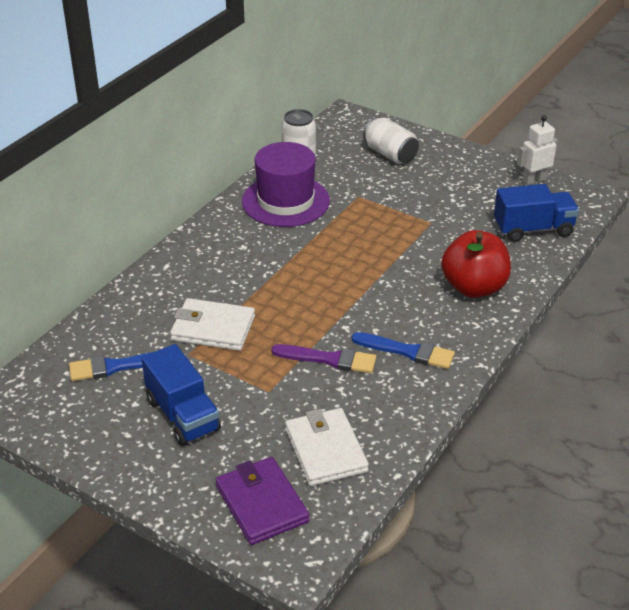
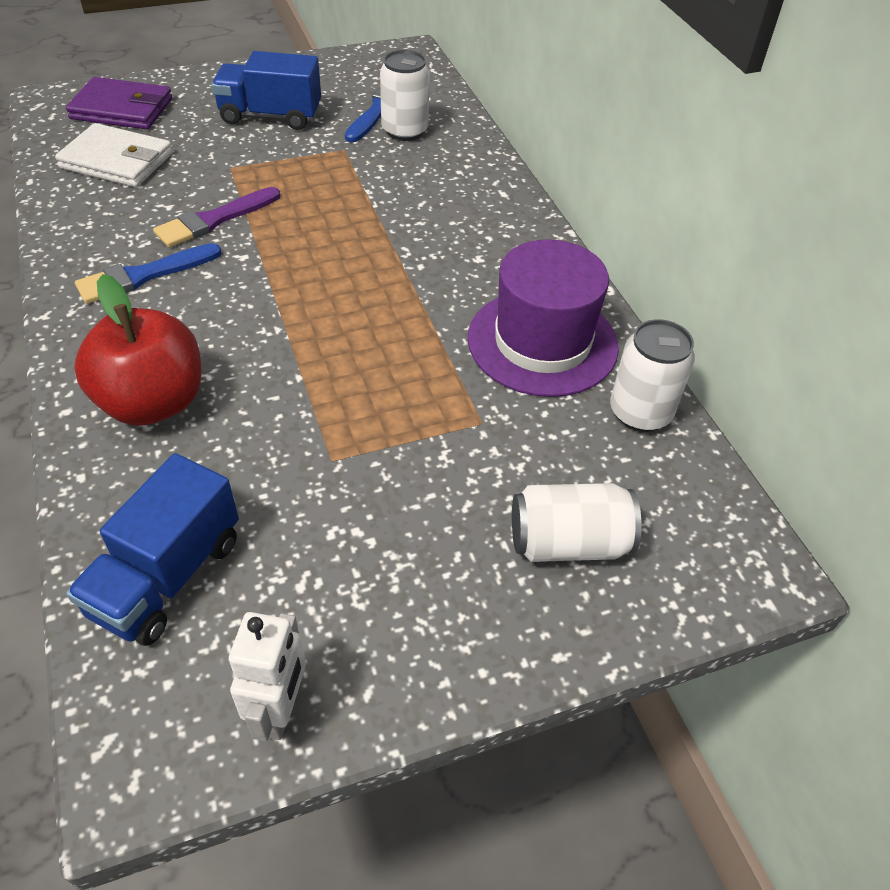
camera: 125 degrees right, 10 degrees up
white wallet [170,298,255,351] -> none
none -> white can [380,50,430,141]

